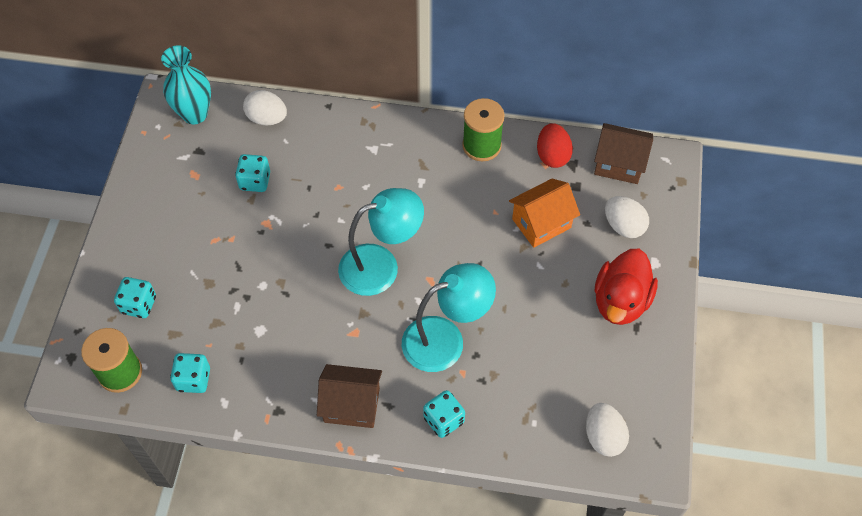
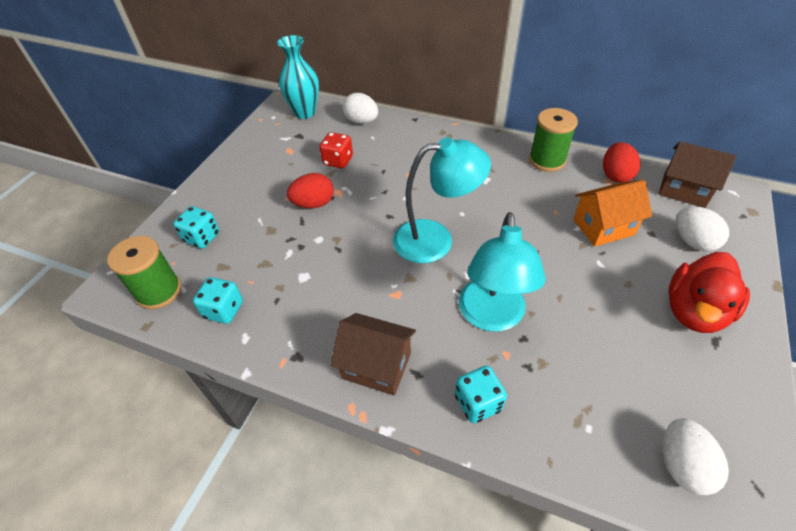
camera: 15 degrees right, 10 degrees down
turquoise dice [235,154,270,192] -> red dice [320,132,353,168]
turquoise lamp [402,263,496,372] -> turquoise lamp turned 105 degrees clockwise [459,212,546,332]
none -> red egg [287,173,334,208]

